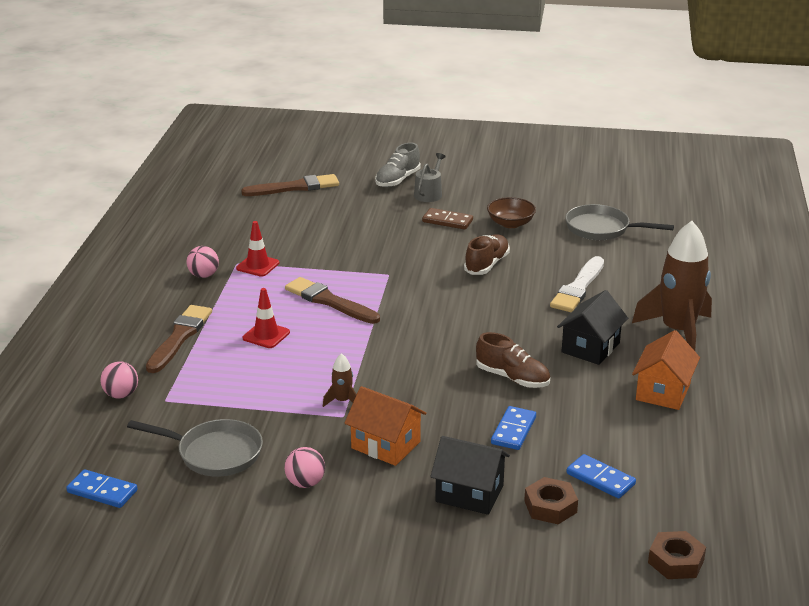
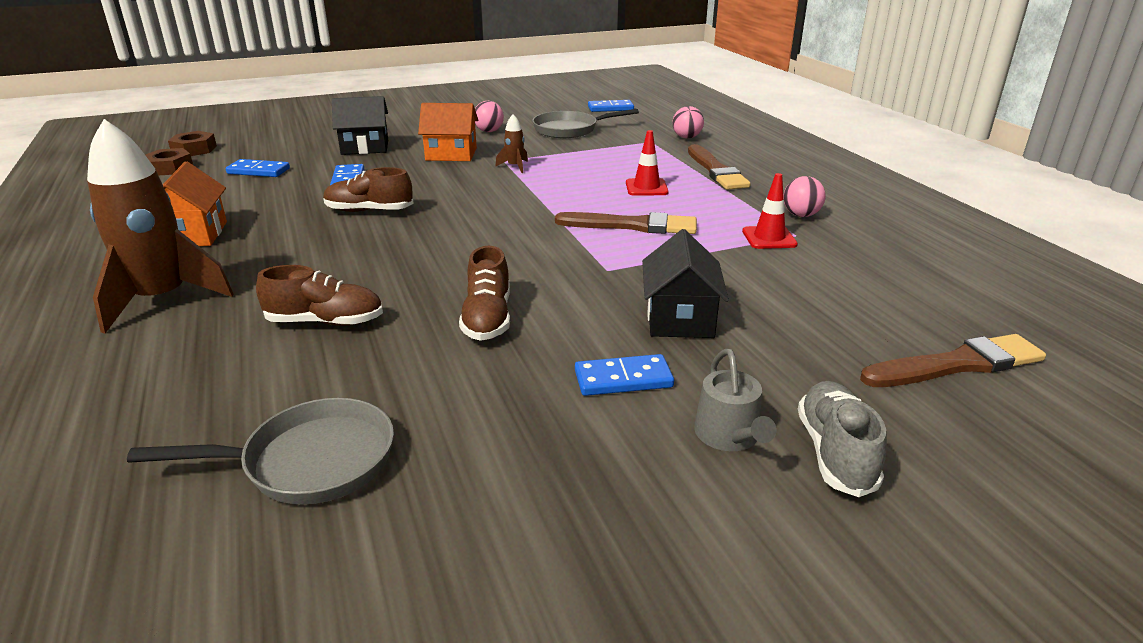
camera: 150 degrees right, 0 degrees up
brown brush [241,174,339,196] -> brown brush turned 150 degrees counterclockwise [860,334,1046,387]
brown domino [422,208,473,230] -> blue domino [575,354,674,396]
brown bowl [487,197,536,228] -> none
brown nut [524,477,578,524] -> brown nut moved to [146,148,193,176]
white brush [550,256,604,312] -> brown shoe [256,265,383,326]
black house [557,290,628,365] -> black house moved to [642,229,729,338]

